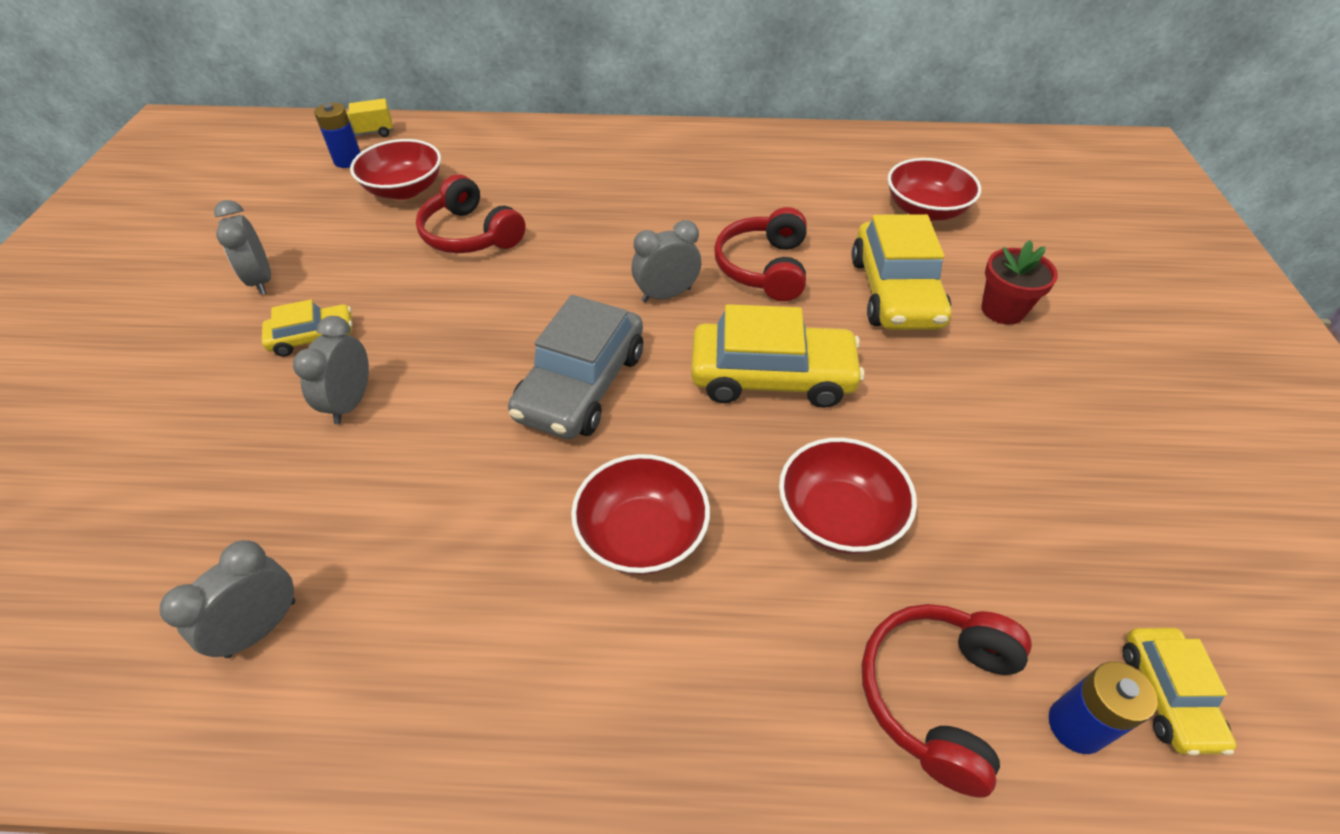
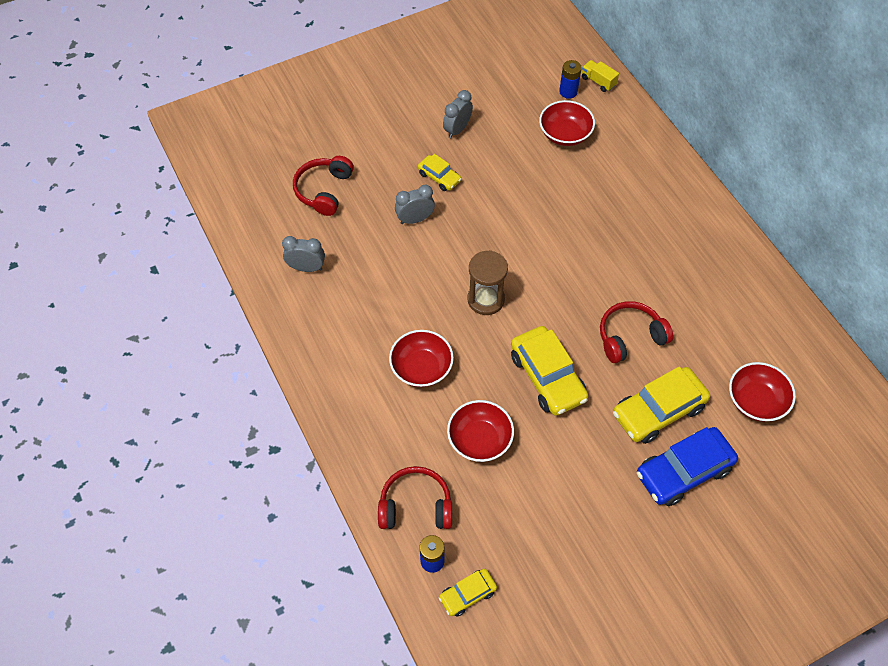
camera: 60 degrees right, 10 degrees up
red headphones [416,174,526,253] -> red headphones moved to [293,156,354,216]
grey car [508,295,643,439] -> brown hourglass [468,250,508,315]
grey clock [631,220,701,302] -> none
red flower pot [981,240,1058,325] -> blue car [637,427,738,506]

